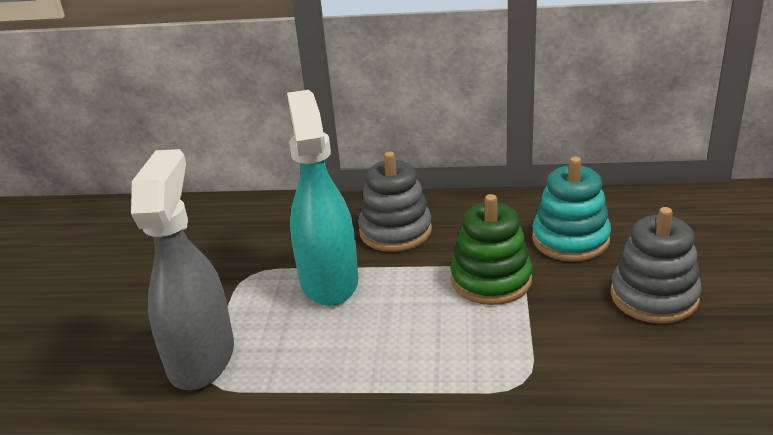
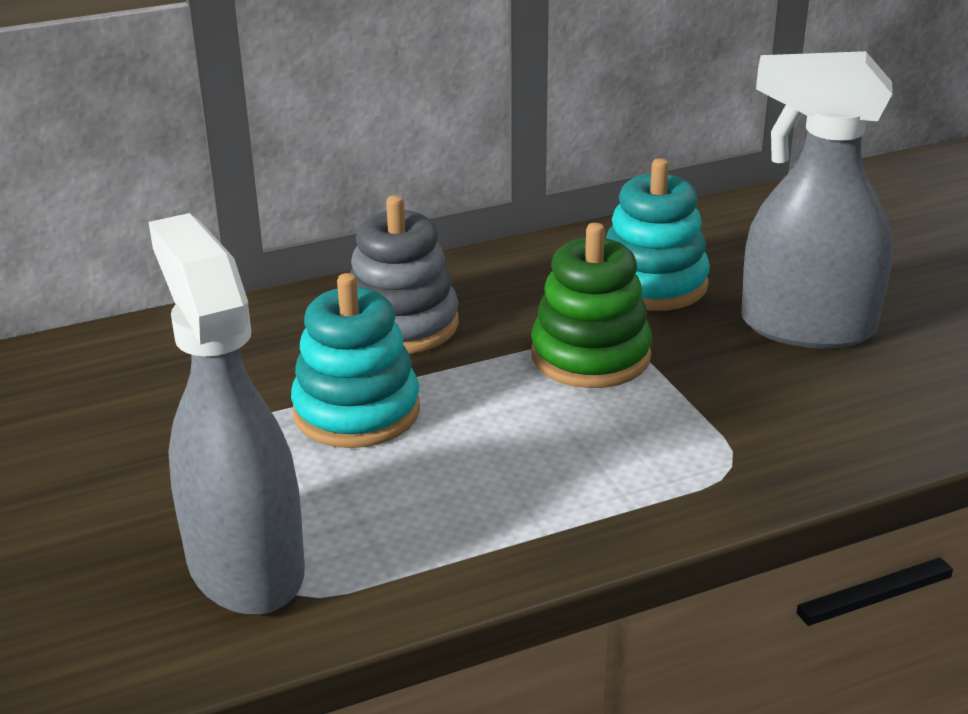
camera: 30 degrees left, 0 degrees up
turquoise spray bottle [287,90,359,306] -> turquoise stacking toy [291,273,420,448]
grey stacking toy [611,207,702,324] -> grey spray bottle [741,51,893,348]

